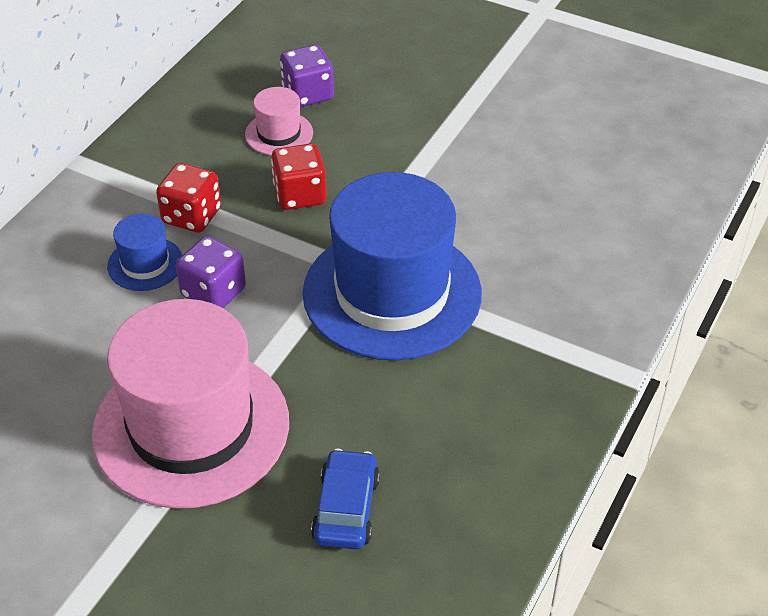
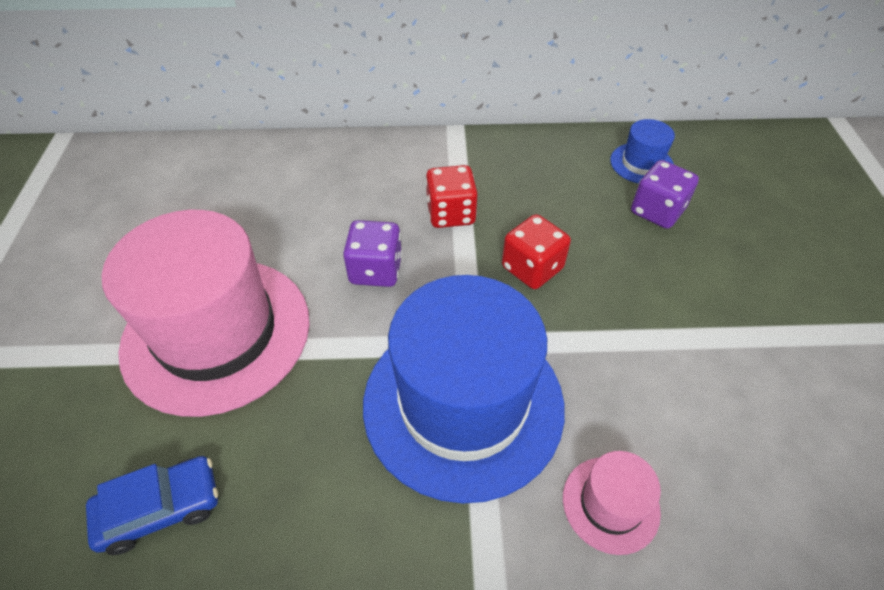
camera: 60 degrees right, 5 degrees up
blue hat [107,214,182,291] -> blue hat moved to [610,119,675,184]
pink hat [245,87,313,156] -> pink hat moved to [563,451,661,555]

